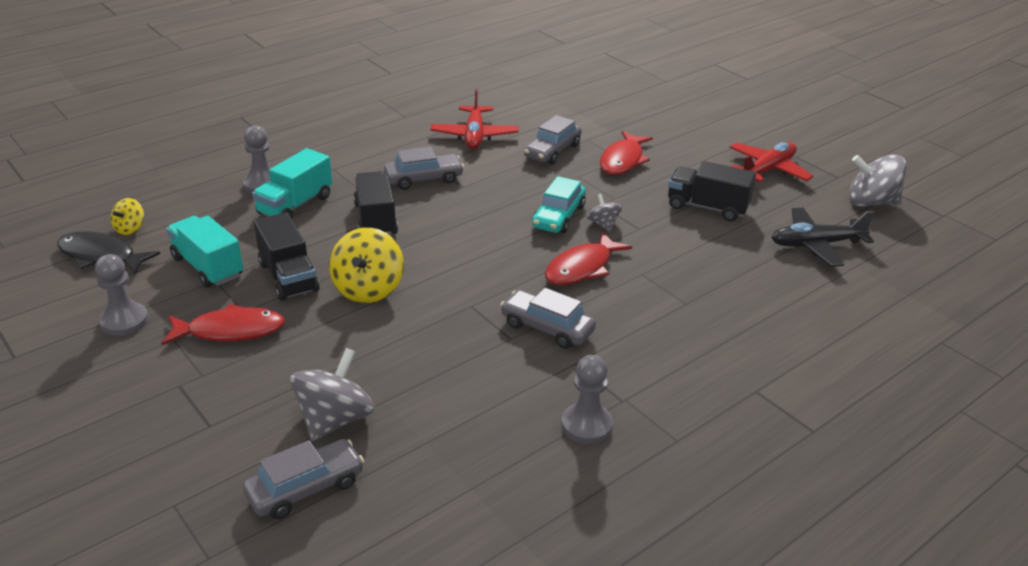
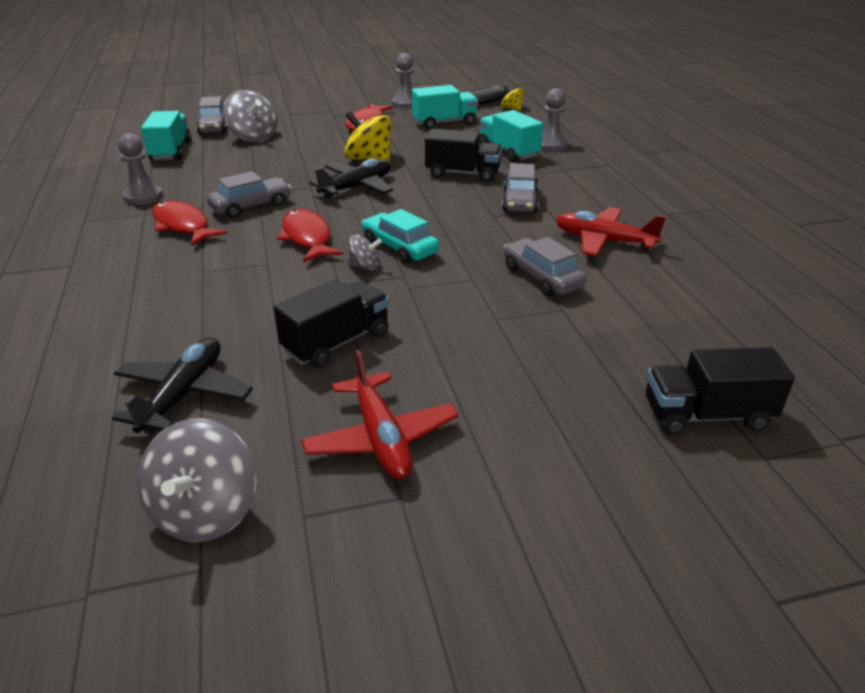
camera: 115 degrees right, 0 degrees up
black truck [254,212,320,301] -> black truck moved to [646,347,795,435]
red fish [600,131,653,175] -> red fish moved to [152,200,227,246]
grey spinning top [849,154,907,207] -> grey spinning top turned 150 degrees clockwise [138,418,256,542]
none -> turquoise truck [141,111,191,161]
none -> black plane [310,159,393,199]

